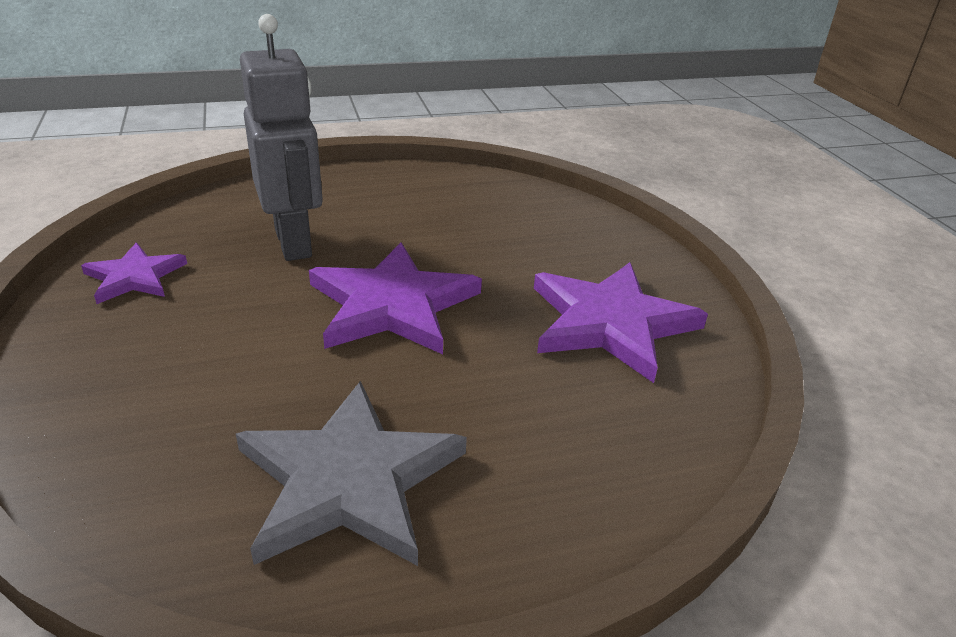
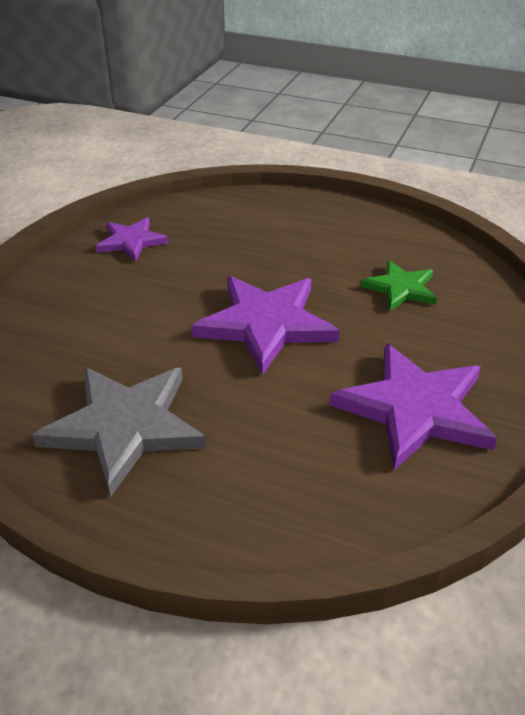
camera: 40 degrees right, 5 degrees up
grey robot [240,14,323,261] -> none
none -> green star [360,260,437,311]

